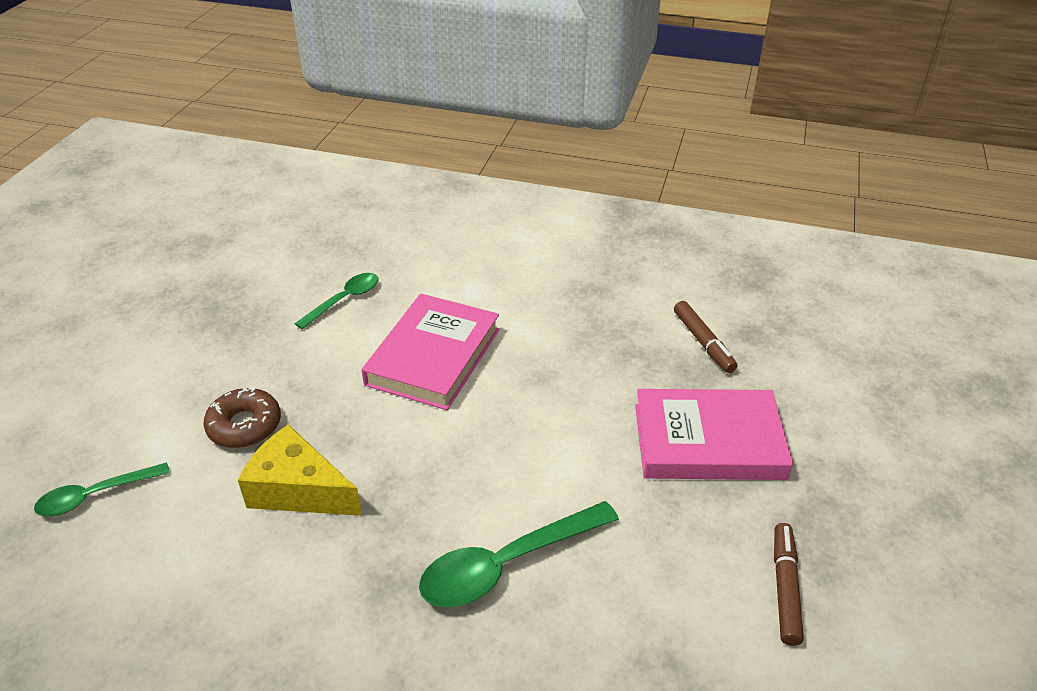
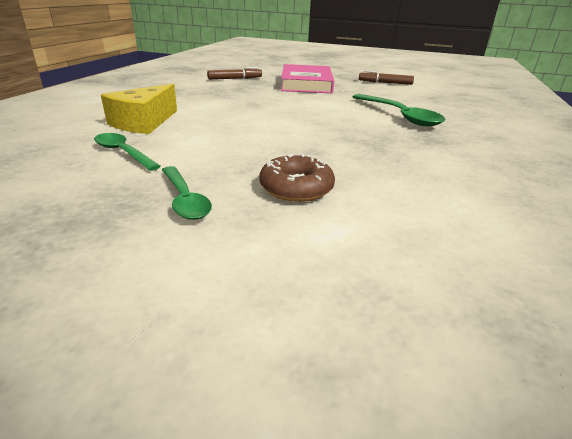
camera: 90 degrees left, 10 degrees down
green spoon [34,462,170,516] -> green spoon moved to [162,166,212,220]
yellow cheese [238,424,362,516] -> yellow cheese moved to [101,84,177,134]
pink book [361,294,499,410] -> none

